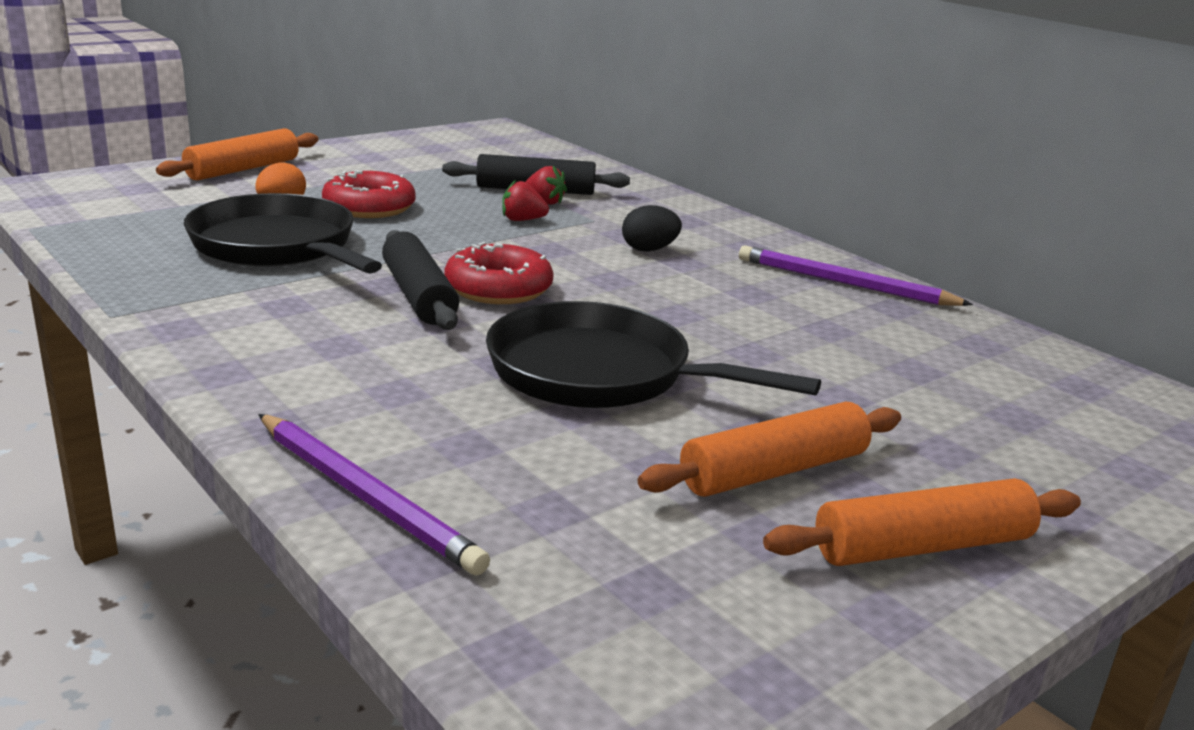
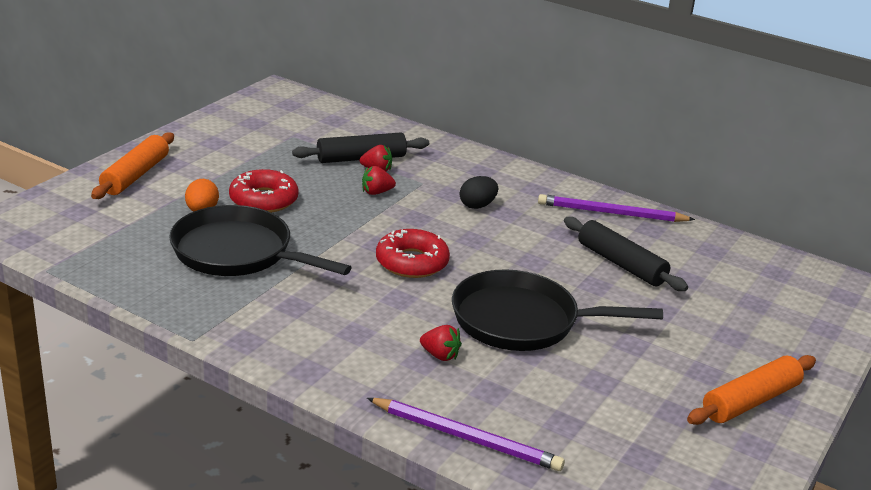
camera: 20 degrees left, 5 degrees up
black rolling pin [382,230,459,330] -> black rolling pin moved to [564,217,688,291]
orange rolling pin [638,401,901,497] -> none
none -> red strawberry [420,325,462,361]

